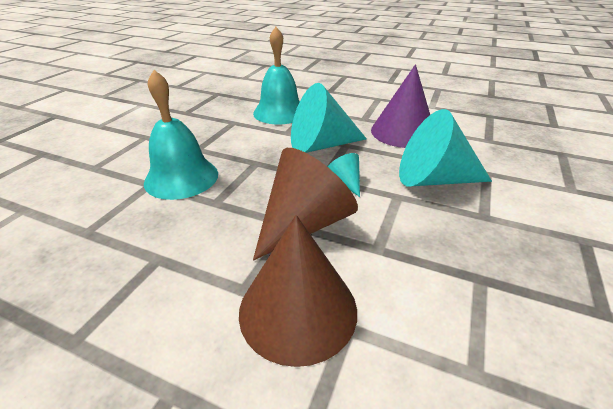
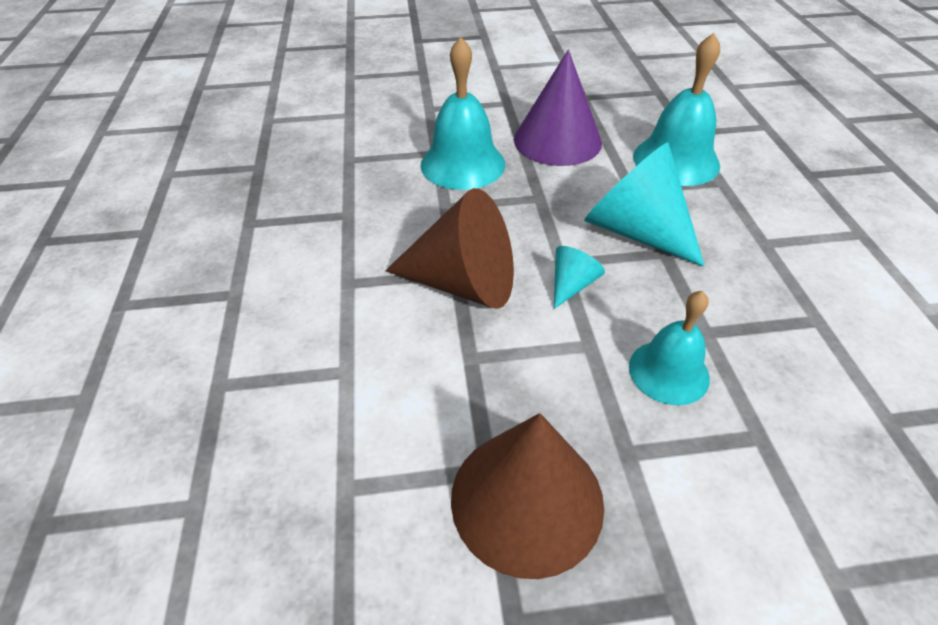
camera: 60 degrees right, 10 degrees up
brown cone [239,215,357,367] -> brown cone moved to [451,413,604,579]
purple cone [371,64,430,148] -> purple cone moved to [514,50,602,166]
turquoise cone [399,109,492,186] -> turquoise bell [629,291,710,405]

